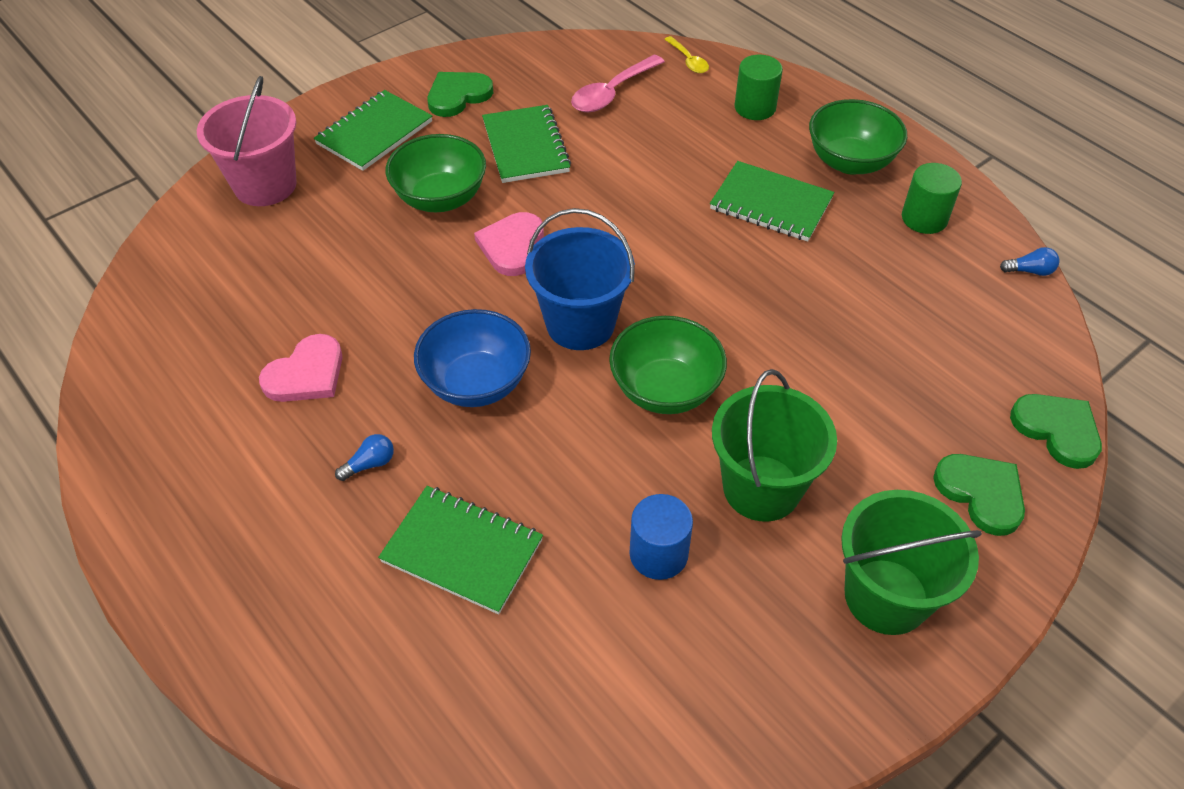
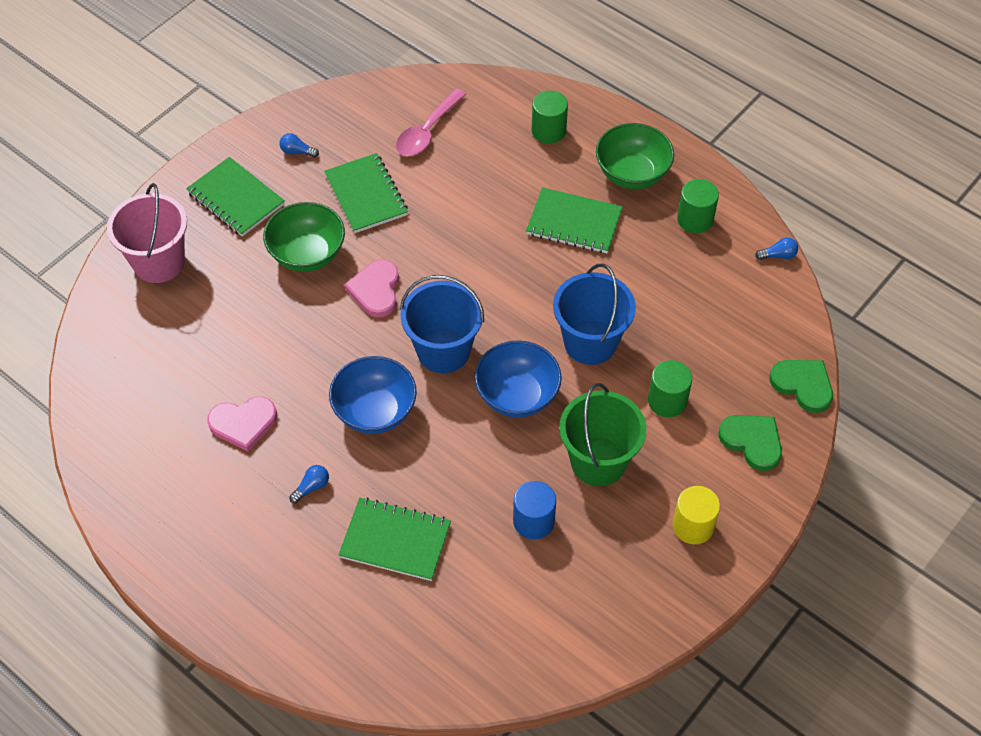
camera: 10 degrees left, 5 degrees up
pink heart [259,334,343,402] -> pink heart turned 45 degrees clockwise [207,397,277,451]
green notebook [314,90,432,171] -> green notebook turned 75 degrees counterclockwise [186,157,285,237]
green heart [427,72,493,117] -> blue light bulb [279,133,319,158]
green bowl [609,316,727,414] -> blue bowl [475,340,562,418]
yellow spoon [664,36,709,73] -> none
green bucket [841,490,982,635] -> yellow cylinder [673,486,720,544]
none -> blue bucket [553,264,636,365]
none -> green cylinder [648,360,692,417]

